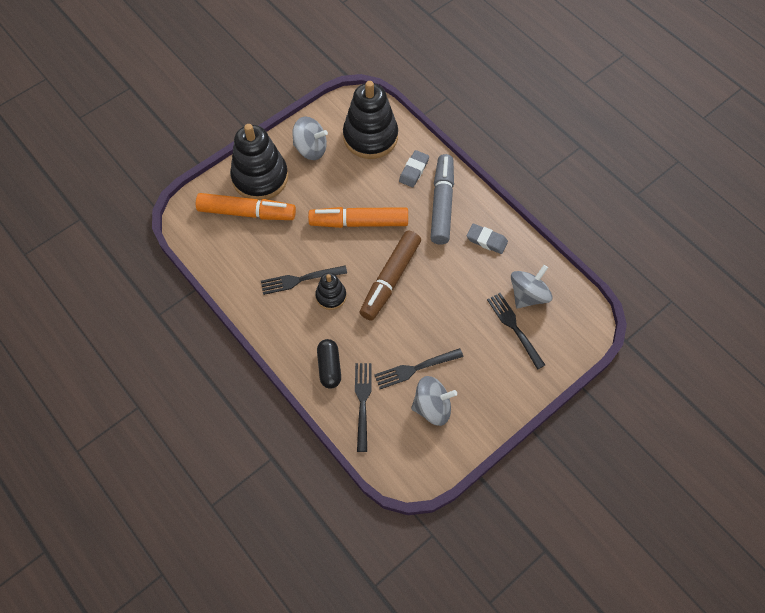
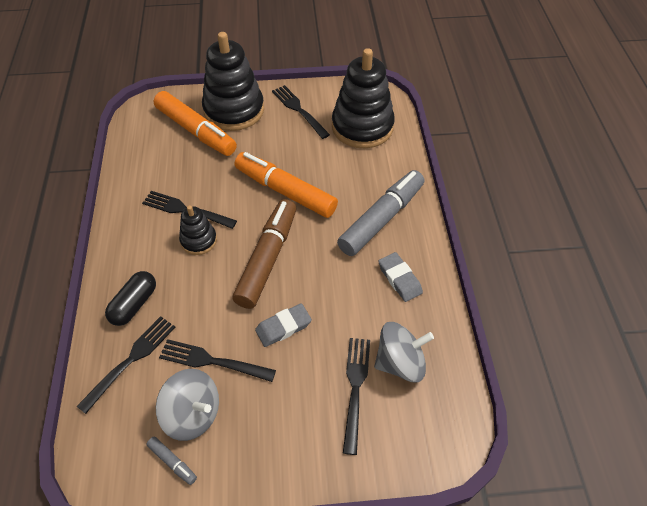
camera: 35 degrees right, 10 degrees down
grey spinning top [292,116,328,160] -> black fork [272,85,330,139]
brown marker [359,231,421,321] -> brown marker turned 135 degrees clockwise [232,199,297,309]
grey eraser [399,150,429,187] -> grey eraser moved to [255,303,312,347]
none -> grey marker [146,436,197,485]

